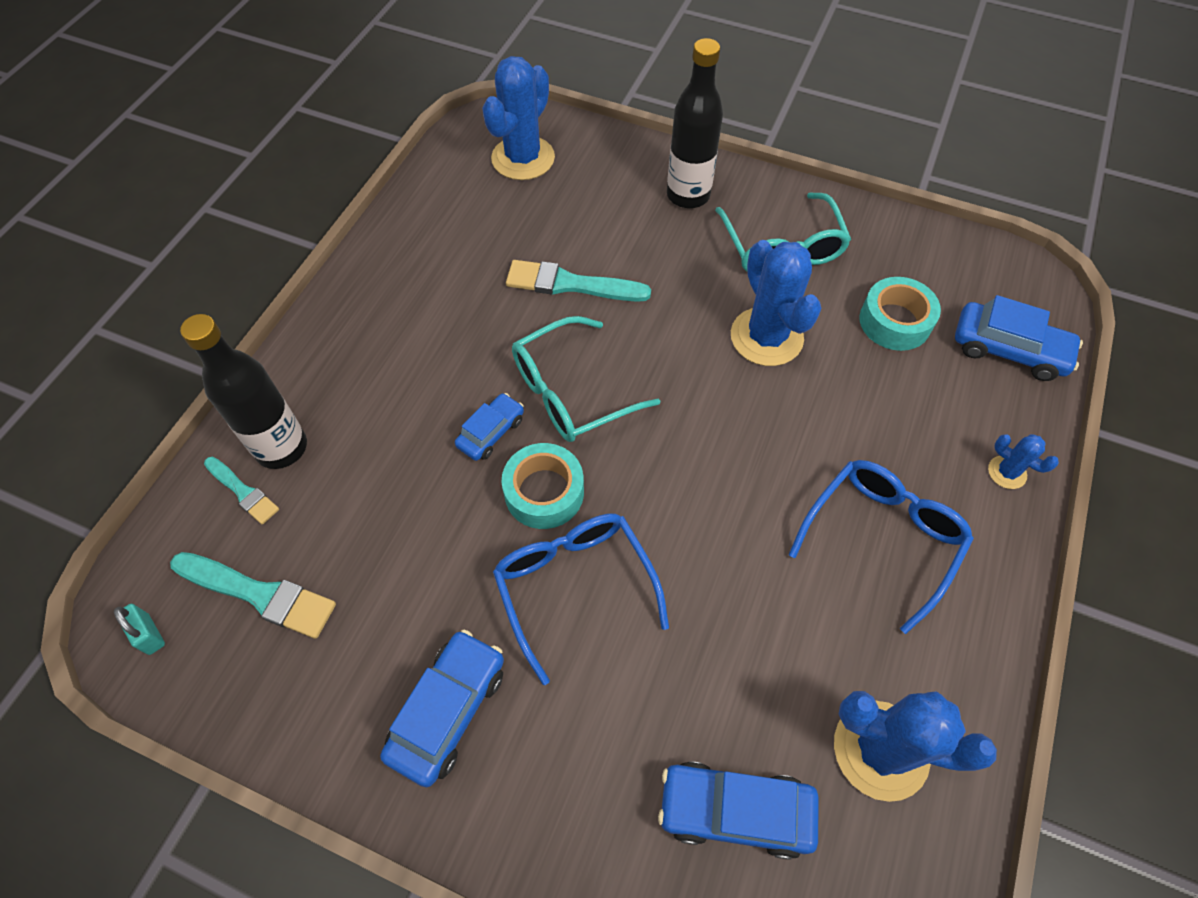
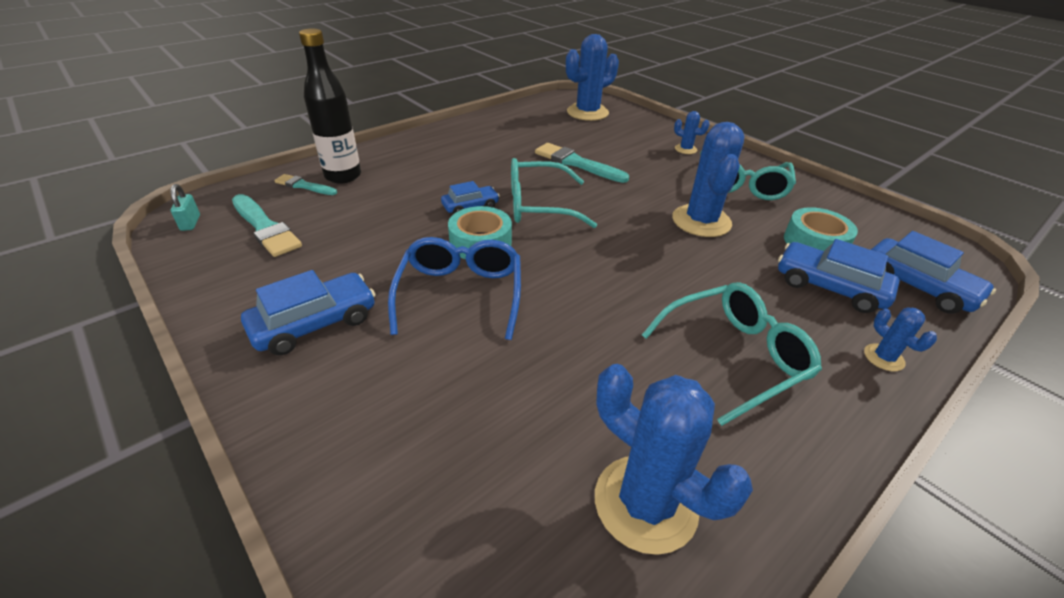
camera: 25 degrees right, 20 degrees down
turquoise brush [204,457,279,524] -> turquoise brush turned 135 degrees clockwise [274,174,337,195]
blue car [658,761,819,860] -> blue car moved to [778,239,900,313]
black bottle [667,38,723,208] -> blue cactus [674,111,710,154]
blue glasses [788,460,974,634] -> turquoise glasses [642,282,822,426]

